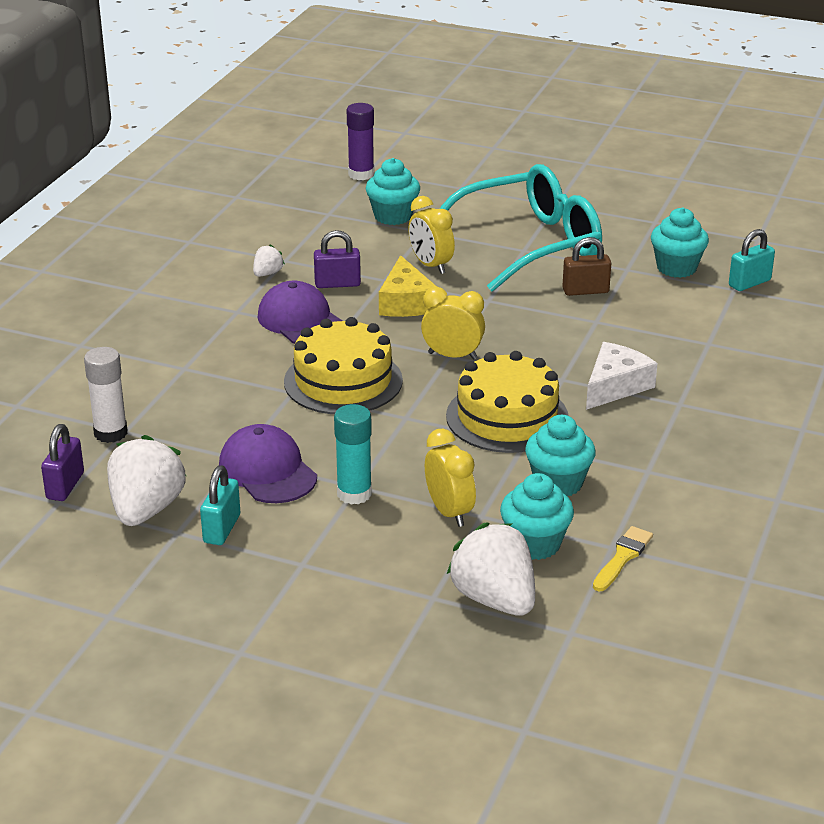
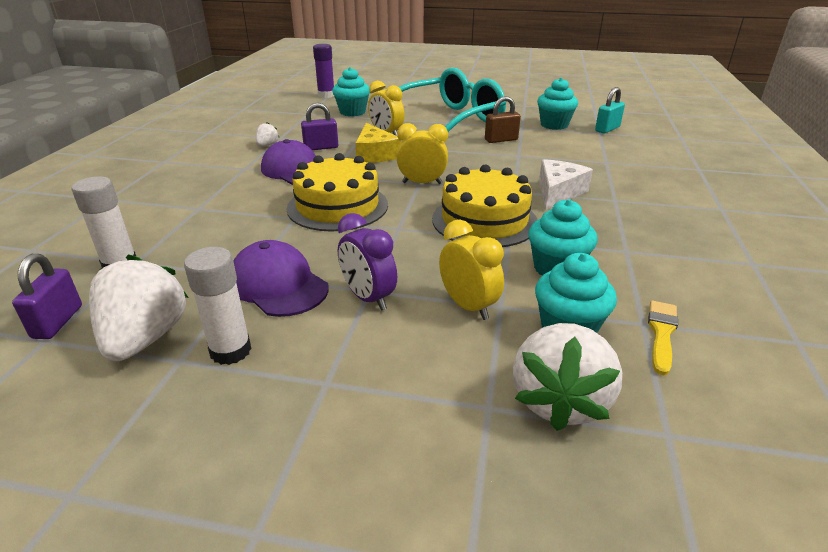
camera: 10 degrees left, 0 degrees up
turquoise padlock [200,465,240,545] -> white glue stick [184,247,252,365]
turquoise glue stick [334,404,372,505] -> purple clock [338,213,397,311]
white strawberry [446,522,535,616] -> white strawberry turned 120 degrees counterclockwise [513,323,622,431]

